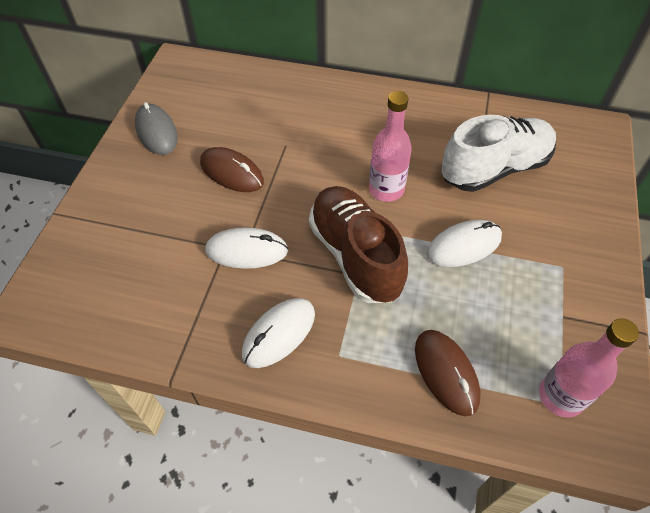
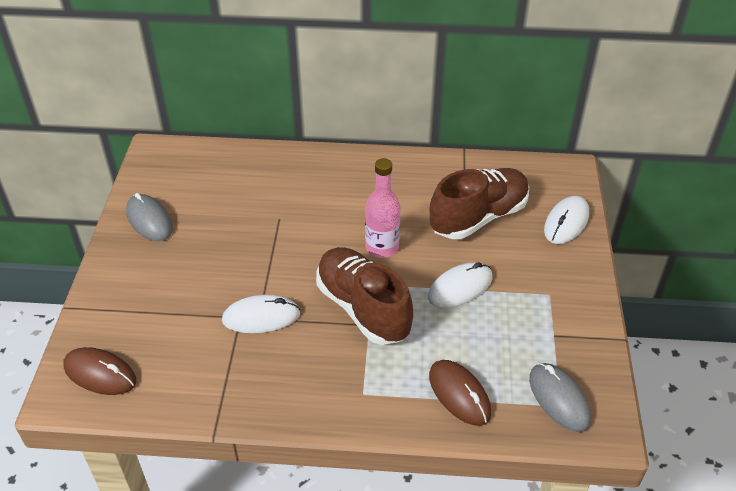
camera: 10 degrees left, 10 degrees down
brown mouse [200,147,264,192] -> brown mouse moved to [63,347,136,395]
white mouse [242,298,315,368] -> white mouse moved to [544,196,589,244]
white shoe [441,115,556,192] -> brown shoe [430,168,529,239]
pink bottle [539,318,639,418] -> grey mouse [529,363,591,432]

